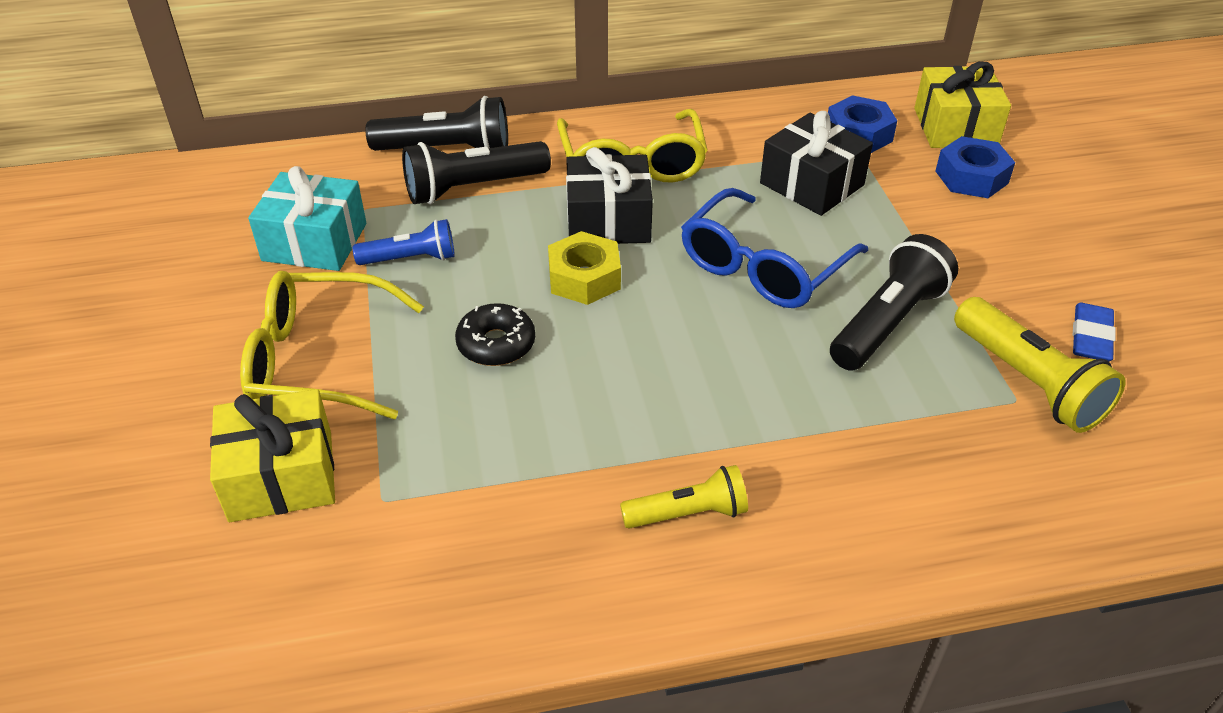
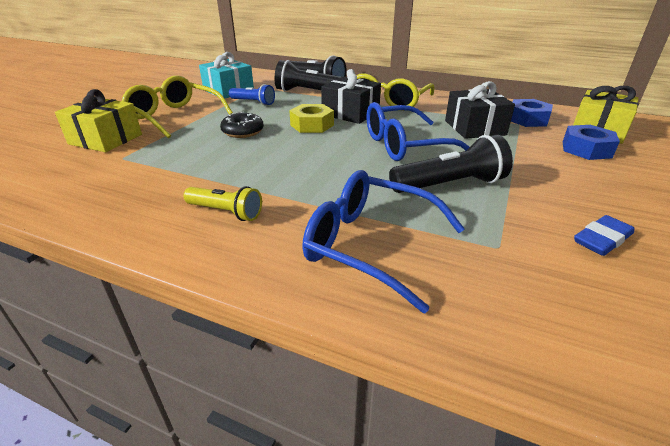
camera: 35 degrees right, 10 degrees down
yellow flashlight [954,297,1126,433] -> none
none -> blue glasses [302,170,465,313]

